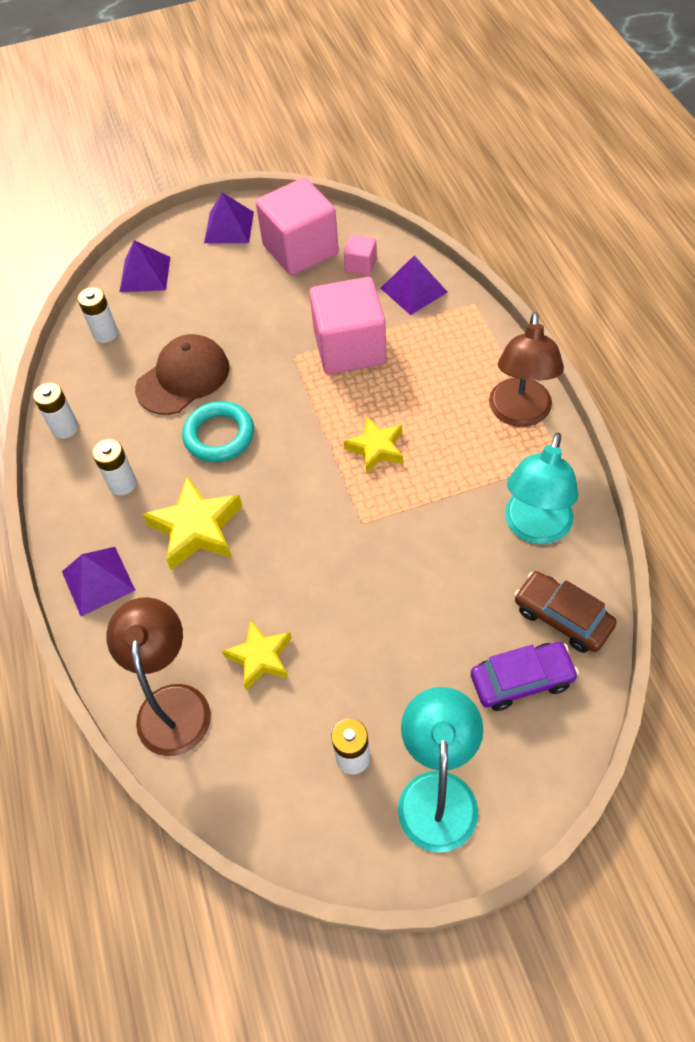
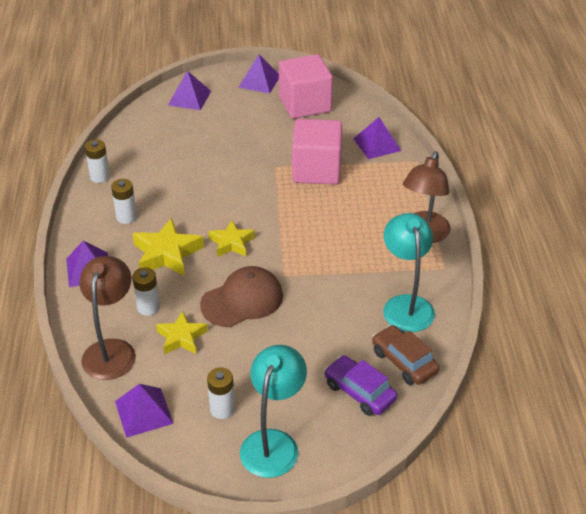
camera: 10 degrees right, 15 degrees down
white battery [78,287,118,343] -> white battery moved to [132,267,160,316]
brown cap [135,334,229,415] -> brown cap moved to [200,266,283,327]
turquoise ring [182,401,254,462] -> none
yellow star [343,416,403,474] -> yellow star moved to [208,220,255,257]
pink cube [344,235,377,276] -> none
purple car [471,642,579,711] -> purple car turned 135 degrees counterclockwise [324,355,397,416]
turquoise lamp [505,433,578,544] -> turquoise lamp turned 135 degrees clockwise [383,213,435,332]
none -> purple pyramid [115,384,174,438]

